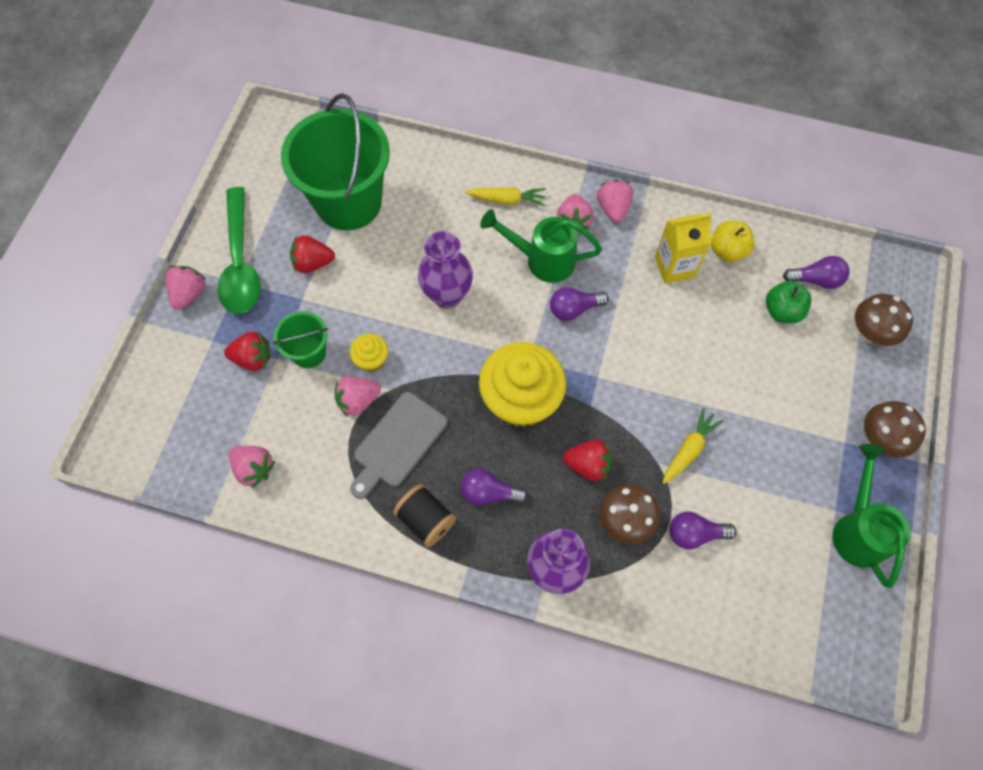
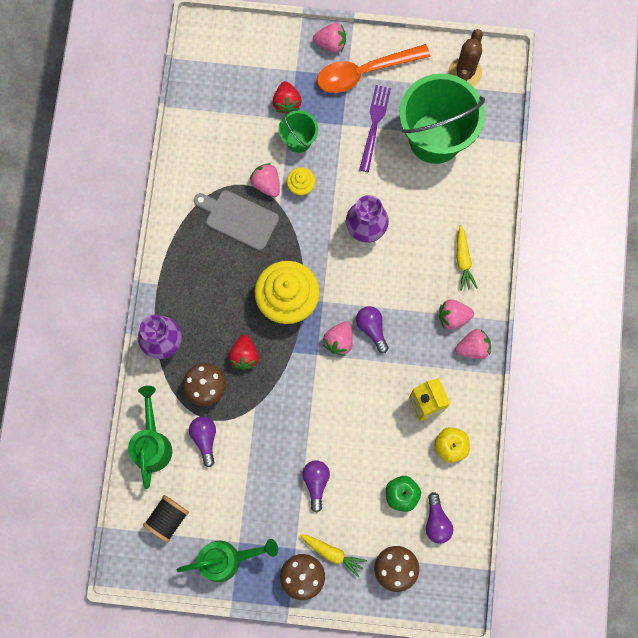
camera: 80 degrees right, 10 degrees up
green spoon [217,187,261,314] -> orange spoon [317,44,431,93]
pink strawberry [229,446,275,488] -> pink strawberry moved to [323,321,353,356]
red strawberry [290,235,335,273] -> purple fork [359,85,391,172]
black spool [393,484,456,547] -> black spool moved to [143,495,189,542]
purple light bulb [460,468,528,505] -> purple light bulb moved to [302,461,330,513]
green watering can [480,209,602,283] -> green watering can moved to [128,386,172,489]
yellow carrot [663,408,723,484] -> yellow carrot moved to [300,534,367,578]
none -> brown cactus [448,29,483,87]

